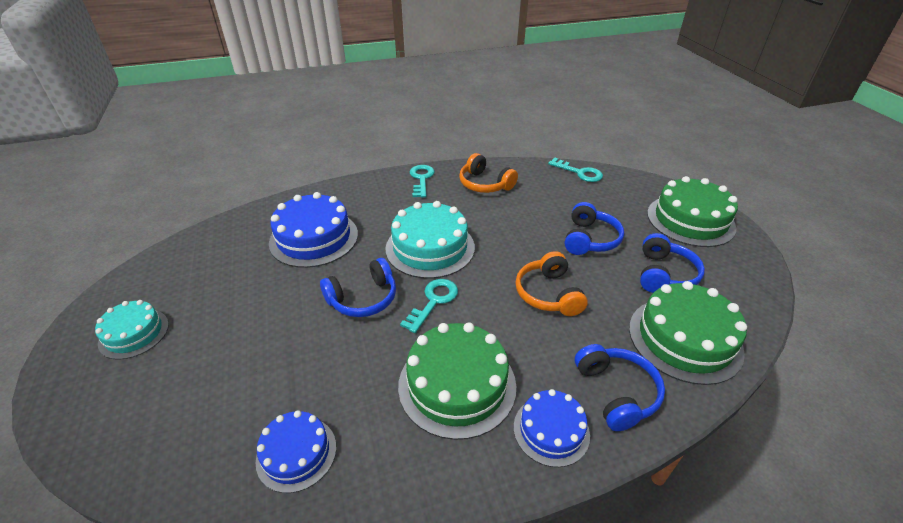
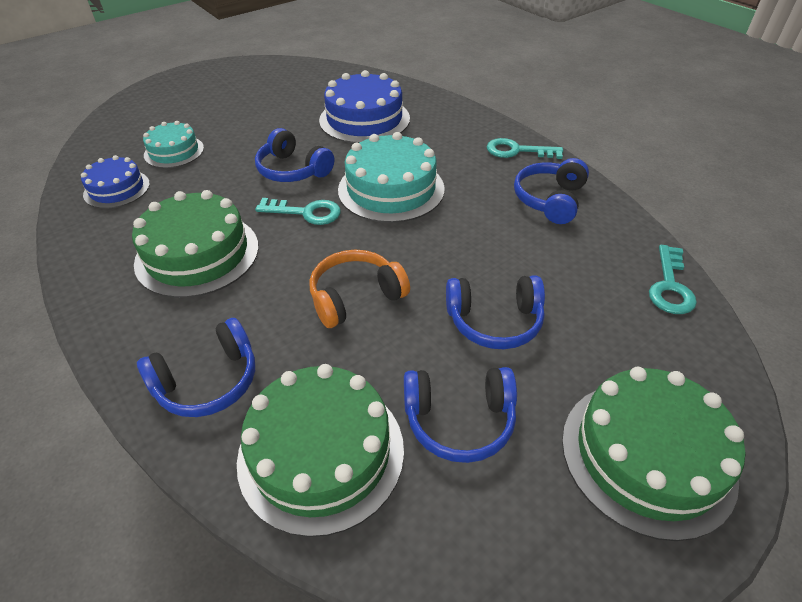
camera: 70 degrees right, 5 degrees up
turquoise cake [95,300,169,360] -> turquoise cake moved to [143,121,204,168]
turquoise key [410,165,435,198] -> turquoise key turned 150 degrees counterclockwise [487,138,563,159]
orange headphones [459,153,518,193] -> blue headphones [514,158,589,224]
blue cake [514,389,590,467] -> none

